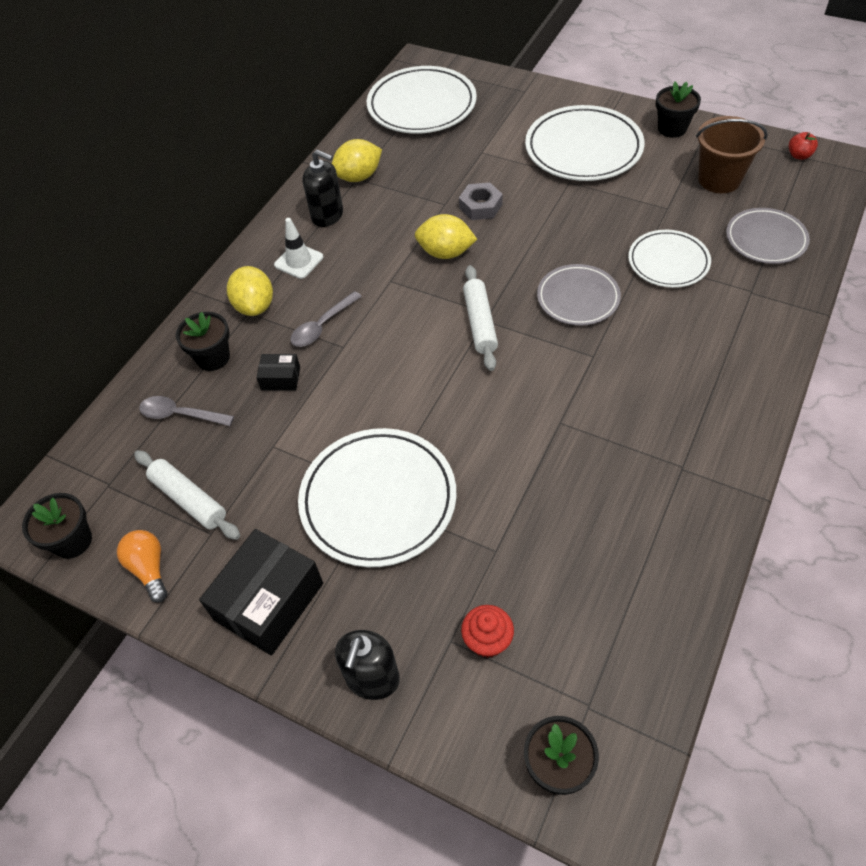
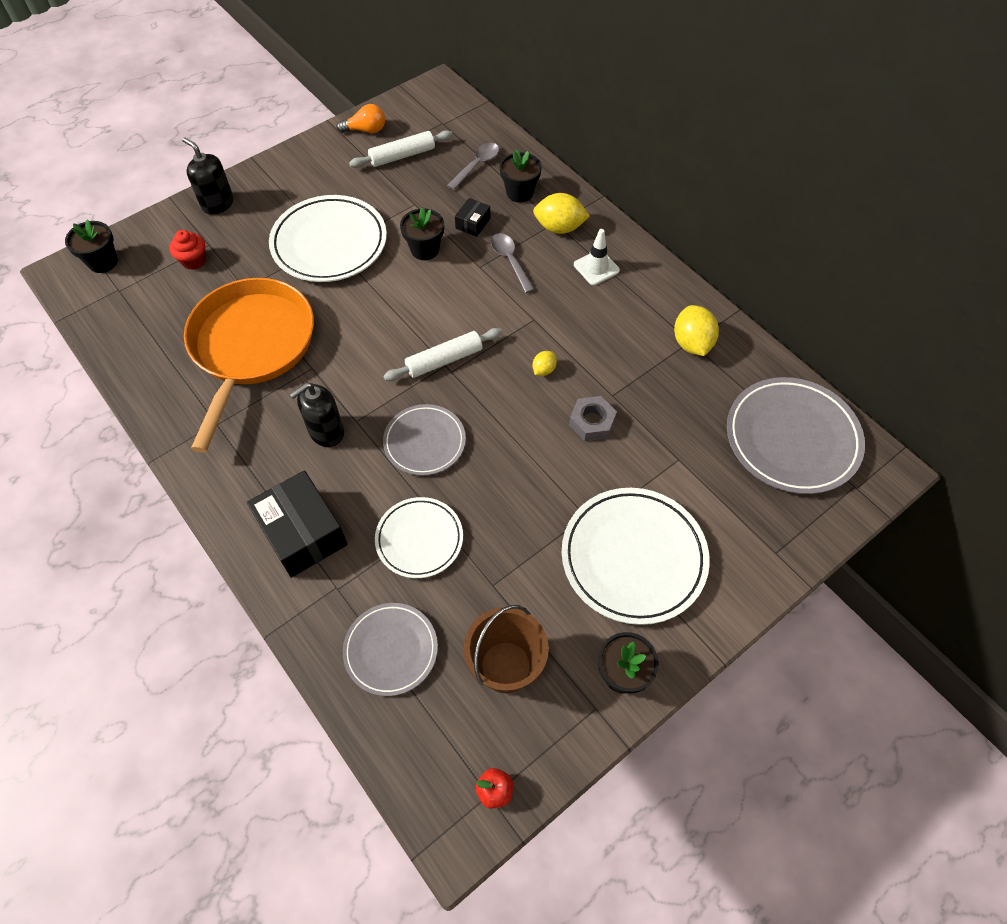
camera: 110 degrees right, 5 degrees up
black flower pot [22,493,92,559] -> black flower pot moved to [400,207,444,260]
black box [199,529,323,655] -> black box moved to [247,470,348,578]
black soap dispenser [302,150,343,227] -> black soap dispenser moved to [290,383,344,447]
white plate [367,66,477,134] -> grey plate [727,377,865,494]
yellow lemon [415,214,477,259] -> yellow lemon [533,351,557,376], size x0.53
white rolling pin [463,265,498,371] -> white rolling pin turned 45 degrees counterclockwise [384,328,502,381]
none -> orange pan [184,278,314,453]

